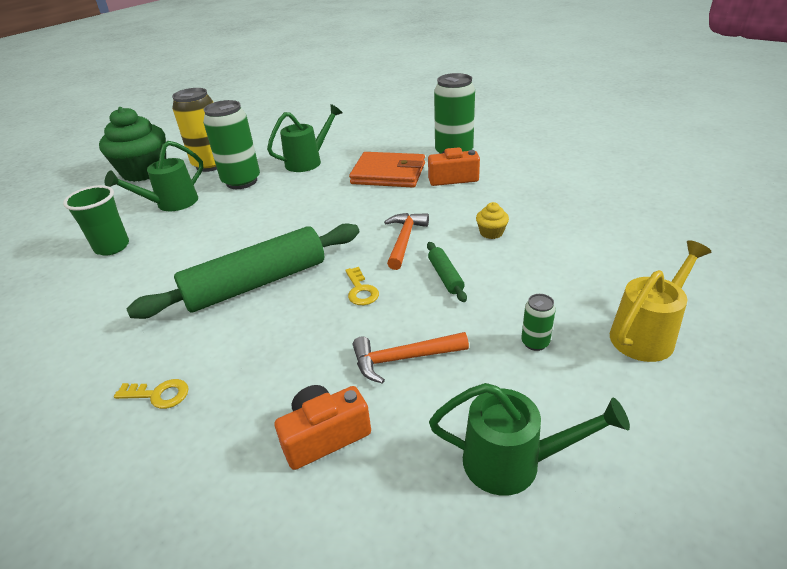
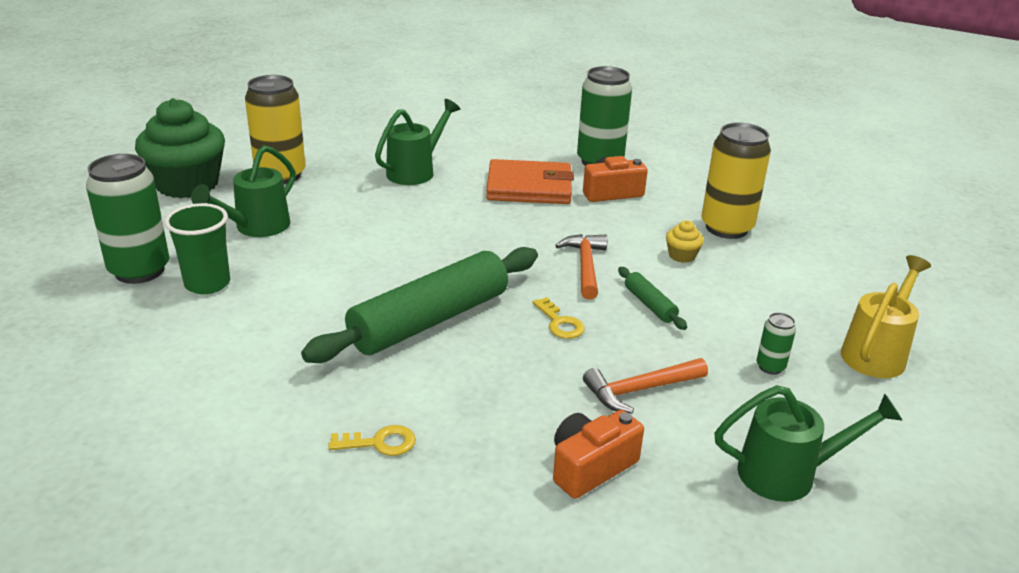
camera: 15 degrees left, 5 degrees down
green can [203,100,260,189] -> green can moved to [86,154,169,284]
none -> yellow can [701,123,771,239]

